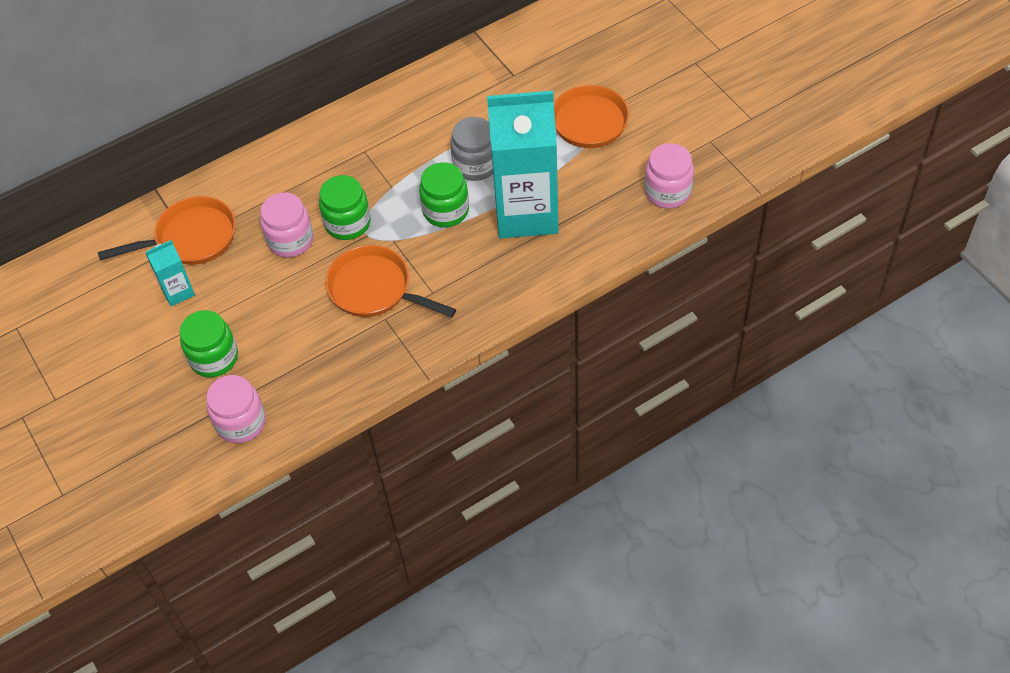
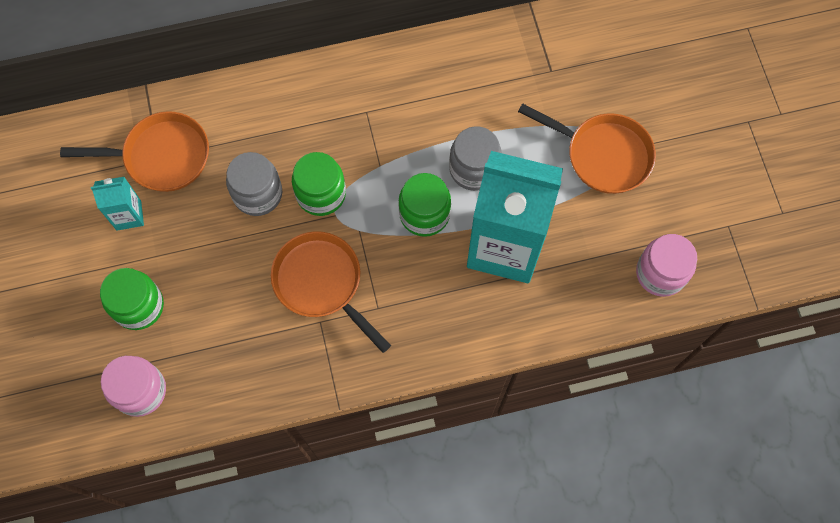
camera: 15 degrees right, 15 degrees up
pink jar [260,192,313,257] -> grey jar [226,152,282,216]

